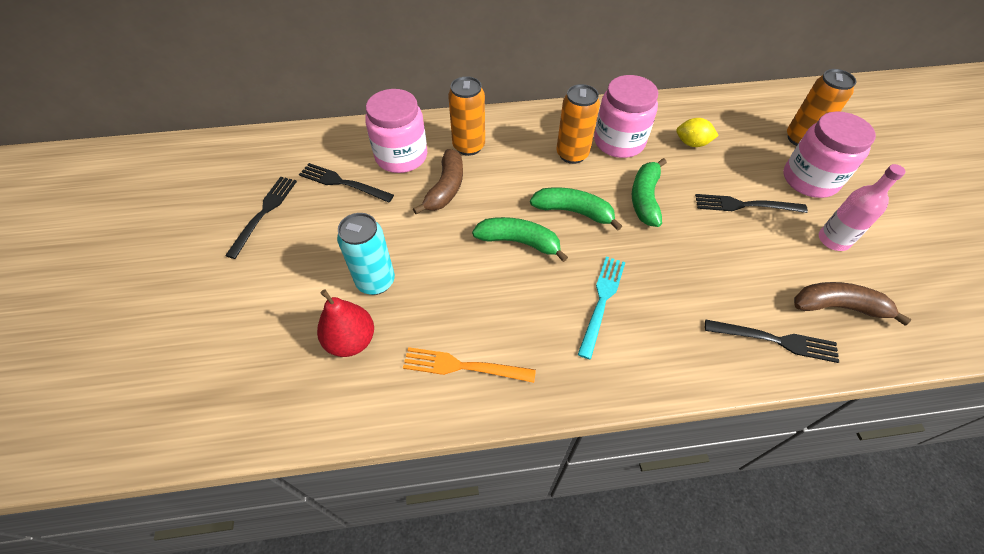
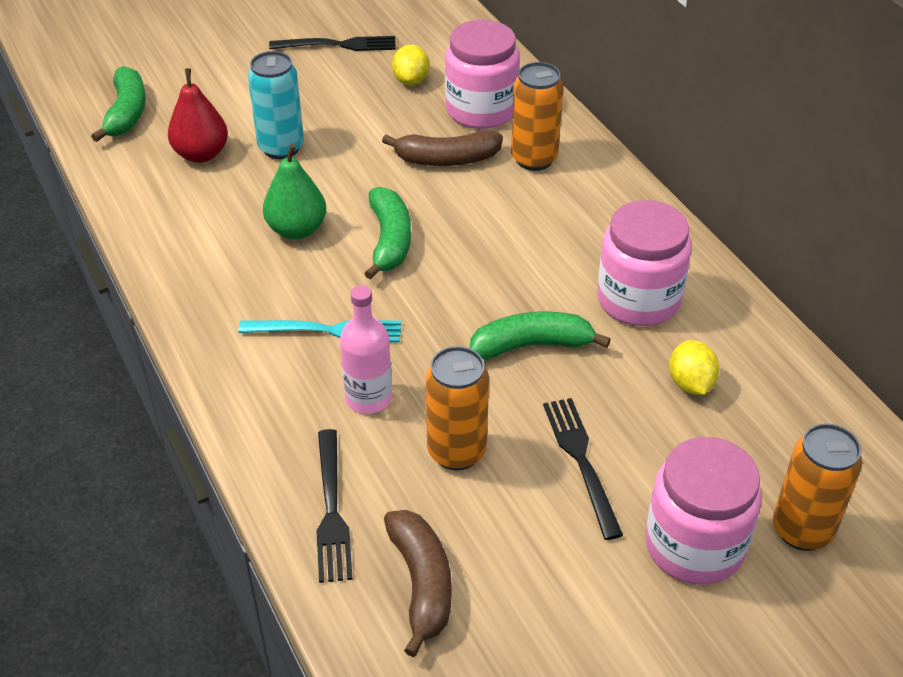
camera: 70 degrees right, 10 degrees down
black fork [299,163,394,203] -> yellow lemon [392,45,429,85]
orange fork [403,347,536,383] -> none
green banana [530,187,622,231] -> green banana moved to [91,66,146,142]
orange can [557,84,600,164] -> orange can moved to [426,346,489,470]
pink bottle [819,164,906,251] -> pink bottle moved to [340,285,392,414]
none -> green pear [263,144,326,239]

